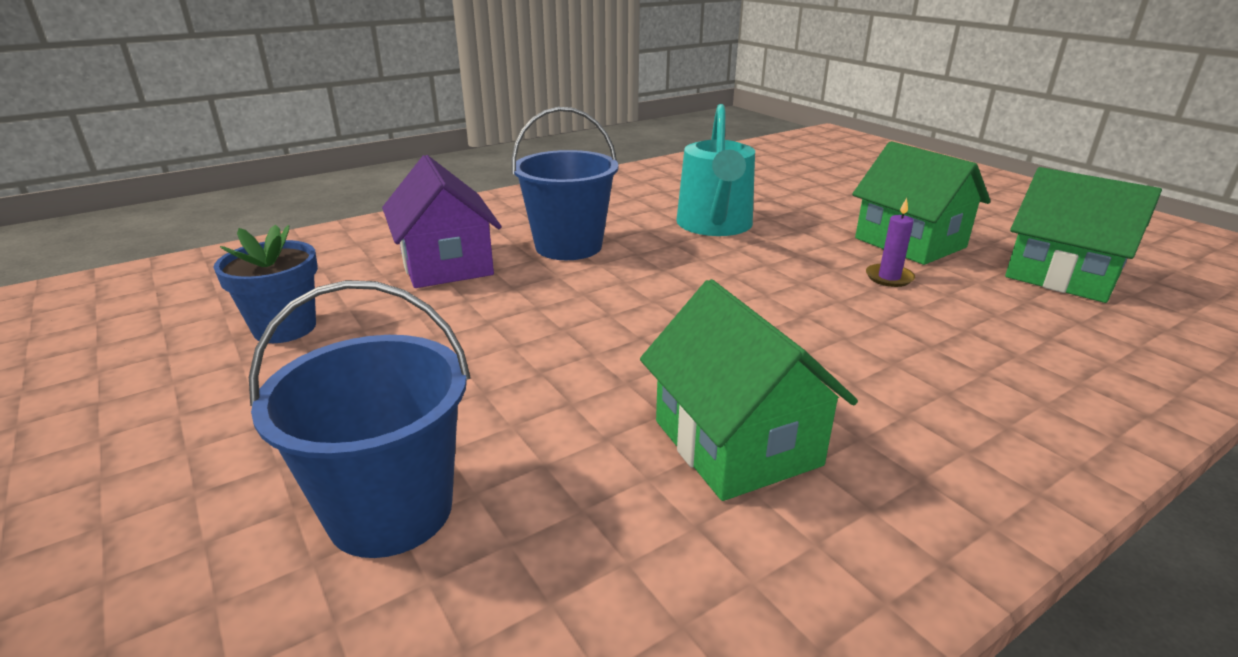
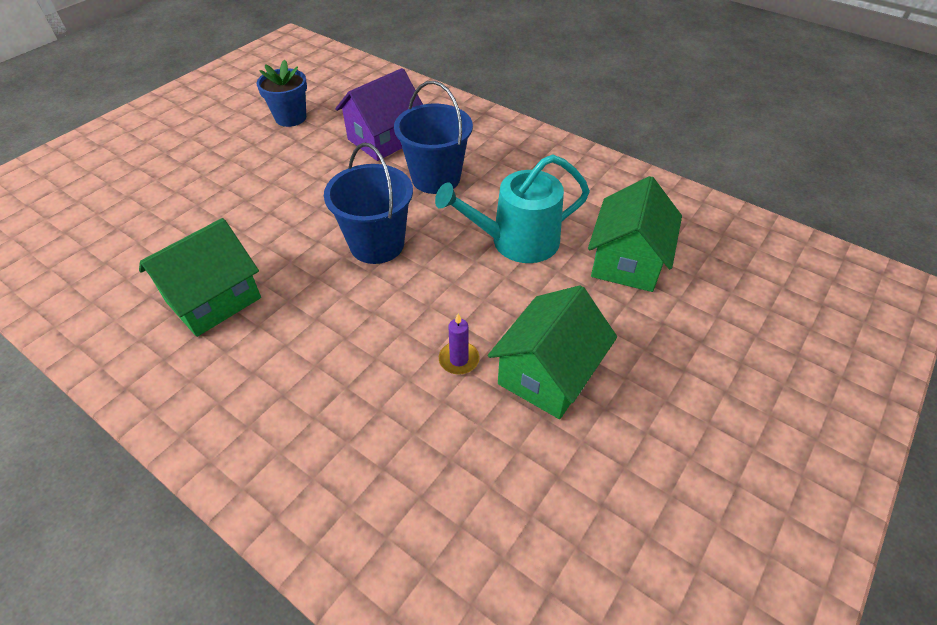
camera: 70 degrees right, 20 degrees up
blue bucket [249,280,471,558] -> blue bucket moved to [324,143,413,264]
green house [1005,167,1162,303] -> green house moved to [588,176,682,292]

